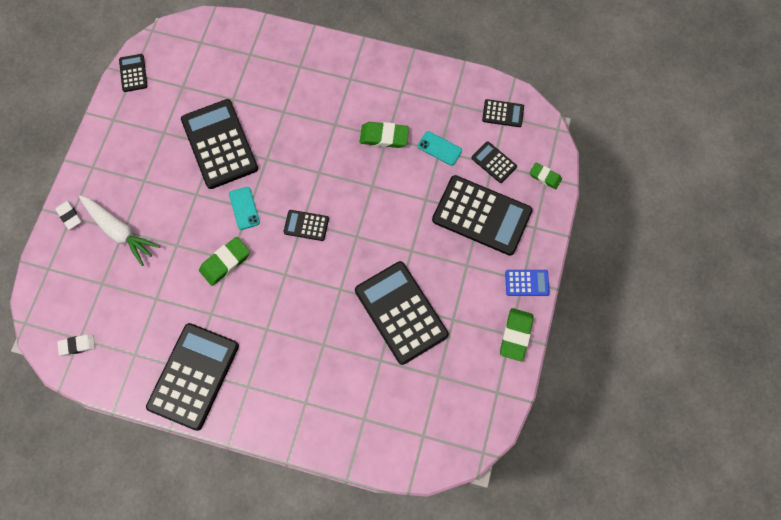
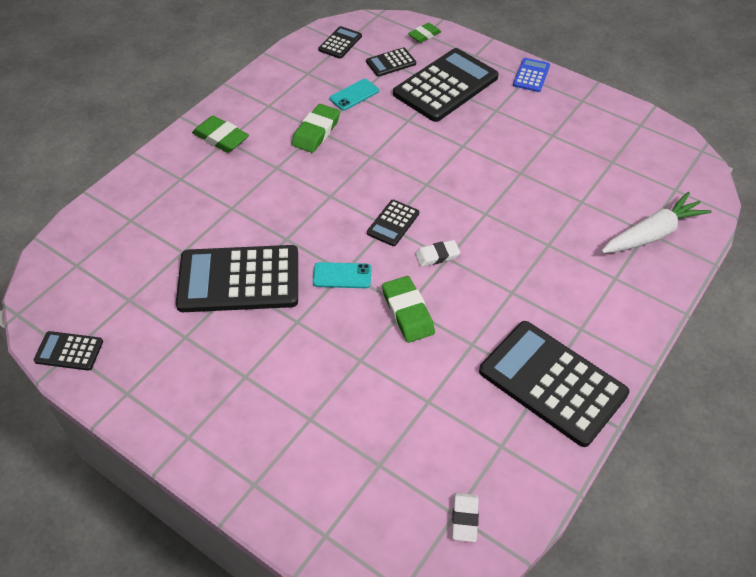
camera: 70 degrees left, 20 degrees down
white eraser [55,200,81,230] -> white eraser moved to [415,240,460,267]
white carrot [79,195,160,266] -> white carrot moved to [601,192,712,253]
black calculator [355,261,449,365] -> none
green eraser [500,308,533,361] -> green eraser moved to [192,115,249,153]

